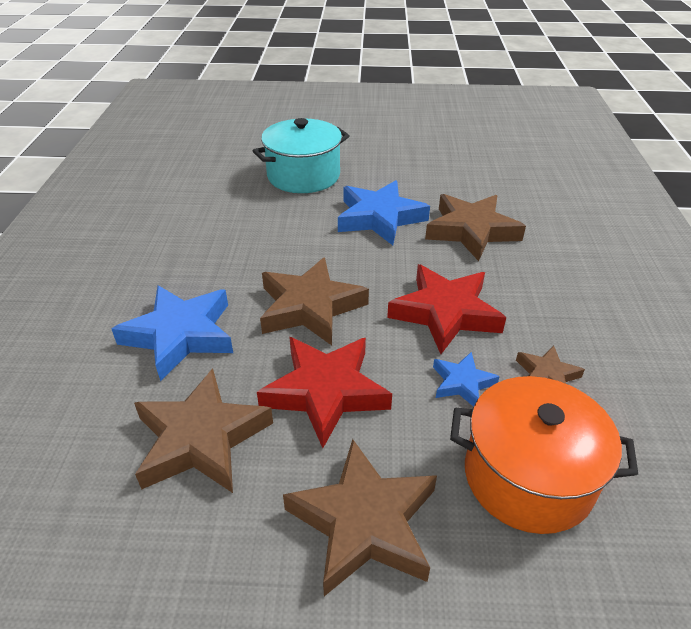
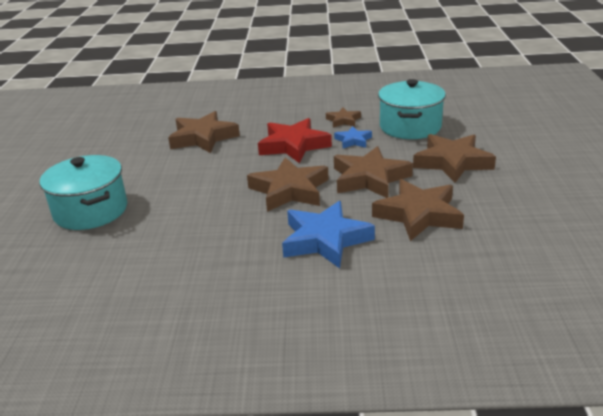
camera: 90 degrees left, 10 degrees down
red star [257,337,392,448] -> brown star [334,146,413,198]
blue star [338,180,430,245] -> none
orange pot [450,376,638,534] -> turquoise pot [378,79,446,139]

